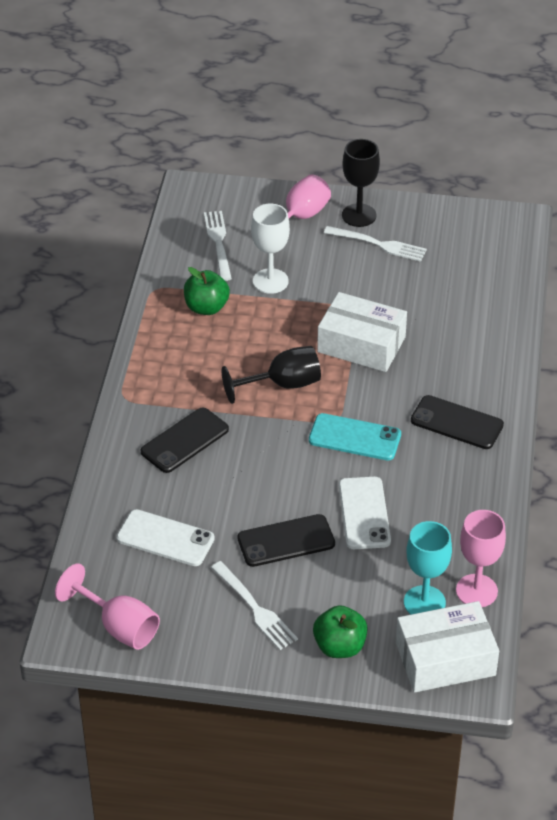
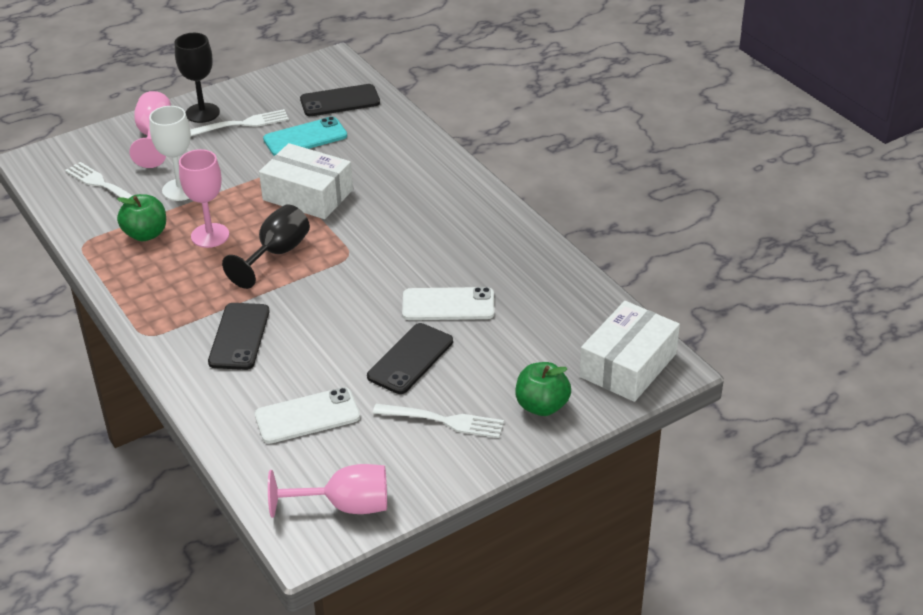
camera: 40 degrees left, 5 degrees down
turquoise phone [309,413,401,460] -> turquoise phone moved to [263,116,347,156]
white box [317,292,407,372] -> white box turned 45 degrees clockwise [259,143,353,219]
white phone [339,476,391,549] -> white phone turned 45 degrees counterclockwise [402,287,495,320]
turquoise goblet [404,521,452,615] -> none
black phone [411,395,504,449] -> black phone moved to [300,84,380,116]
pink goblet [456,510,506,607] -> pink goblet moved to [179,149,229,248]

